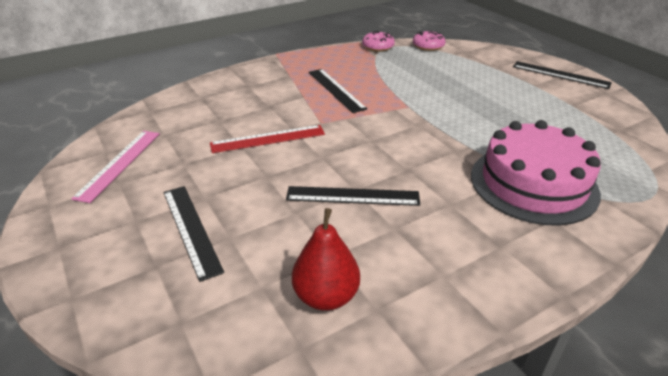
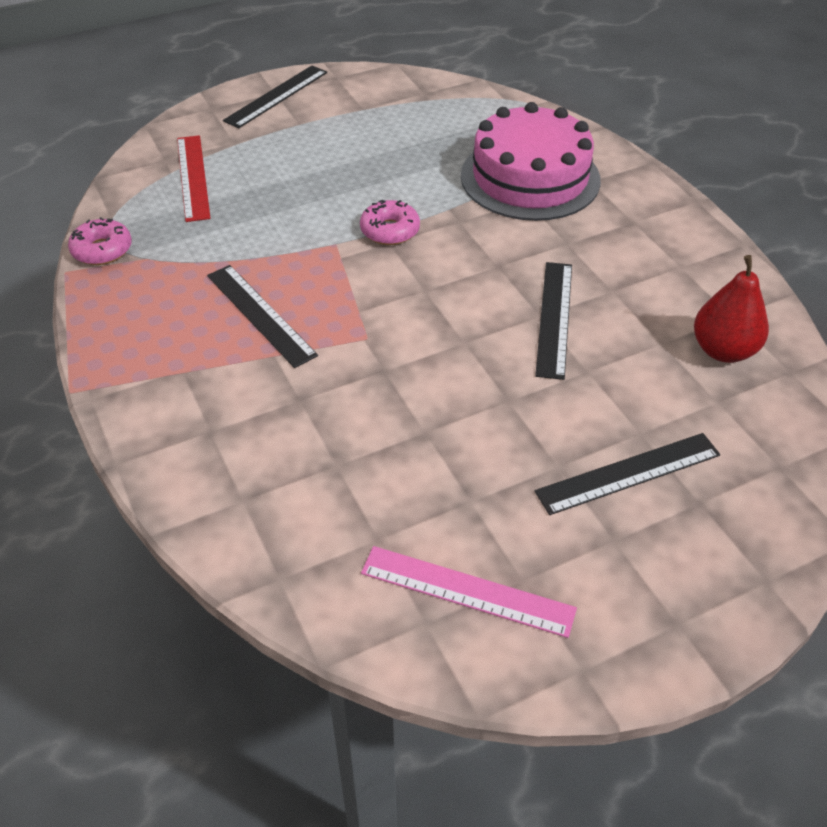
camera: 85 degrees left, 10 degrees up
red ruler [210,125,325,153] -> red ruler moved to [177,135,211,222]
black ruler [309,69,367,113] -> black ruler turned 75 degrees clockwise [207,265,318,368]
pink donut [413,30,445,51] -> pink donut moved to [360,200,420,245]

